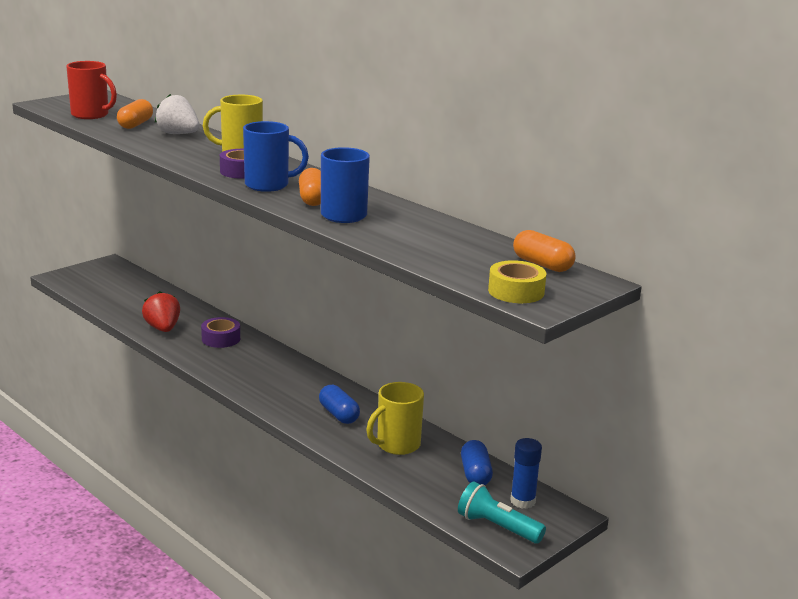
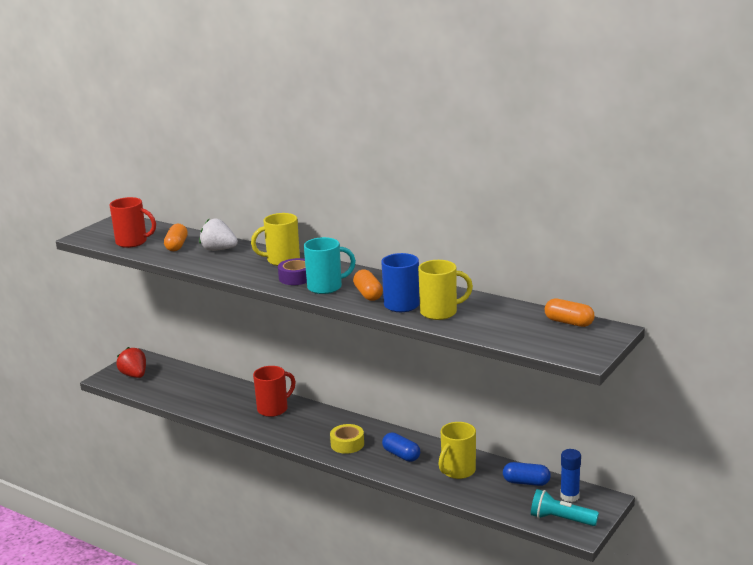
camera: 10 degrees left, 0 degrees up
red strawberry [142,291,180,332] -> red strawberry moved to [116,347,146,378]
purple tape [201,317,240,348] -> red mug [253,366,296,417]
blue mug [243,121,309,192] -> turquoise mug [304,237,356,294]
blue capsule [461,440,493,485] -> blue capsule turned 60 degrees counterclockwise [503,462,551,486]
yellow tape [488,260,546,303] -> yellow tape moved to [330,424,364,454]
none -> yellow mug [418,260,473,320]

